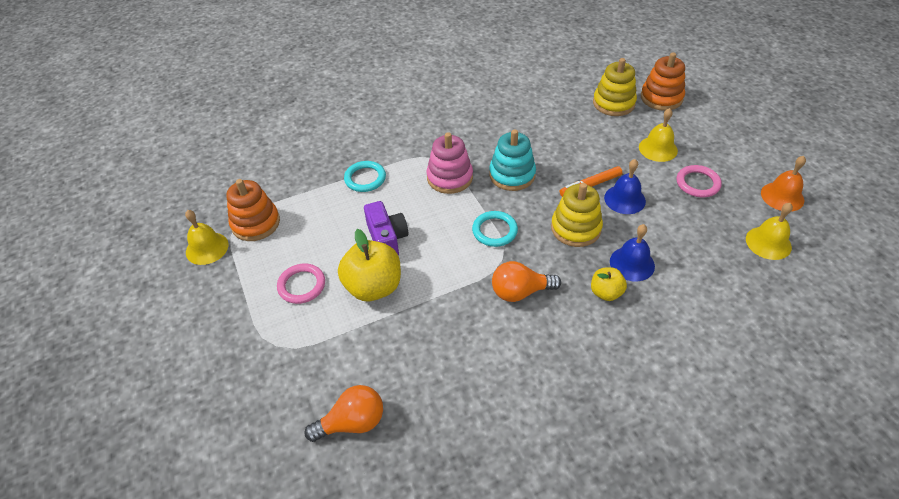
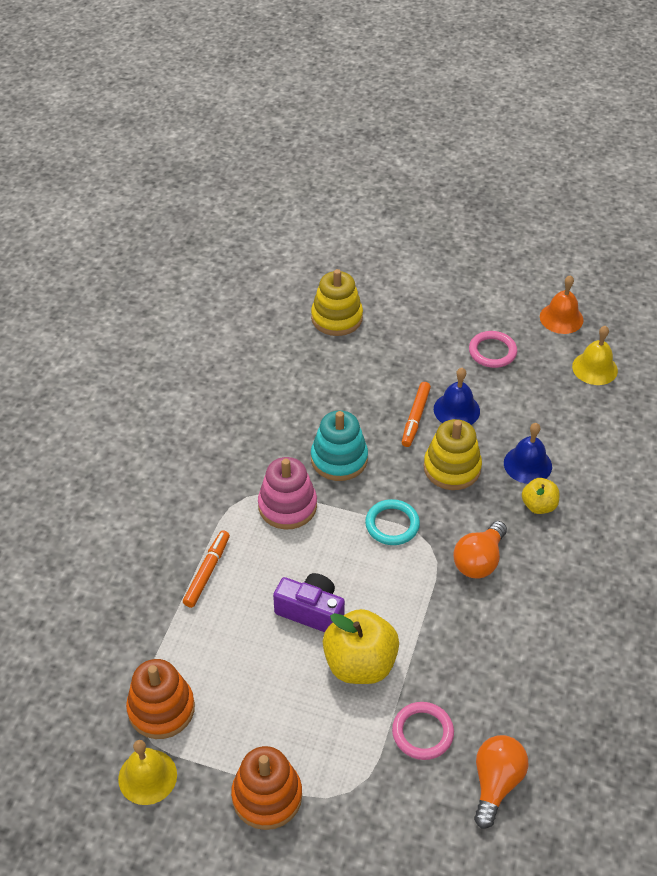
camera: 50 degrees left, 0 degrees up
pink ring [277,263,325,304] -> pink ring moved to [392,702,454,760]
turquoise ring [344,161,386,192] -> orange marker [183,530,230,608]
yellow bell [639,108,678,162] -> none
orange stacking toy [641,52,685,111] -> orange stacking toy moved to [231,746,302,830]

